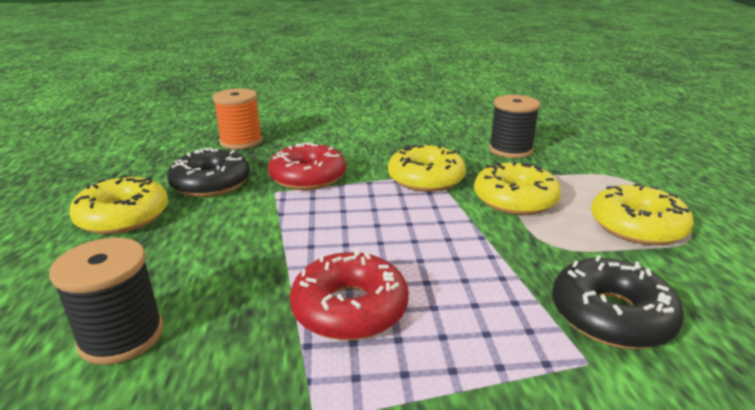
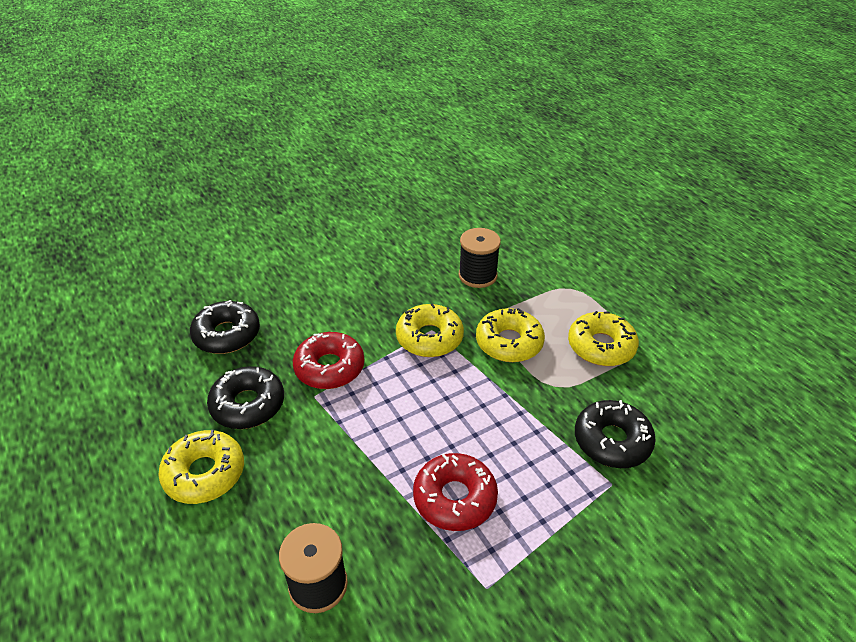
camera: 25 degrees left, 15 degrees up
orange spool [213,88,262,149] -> black donut [190,300,260,354]

